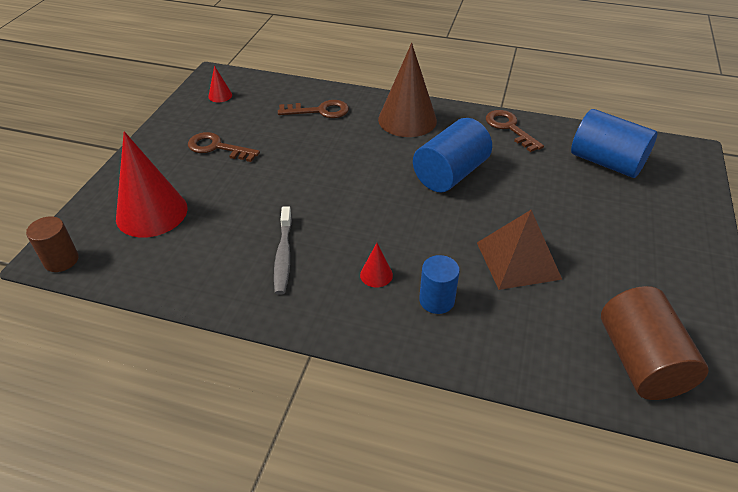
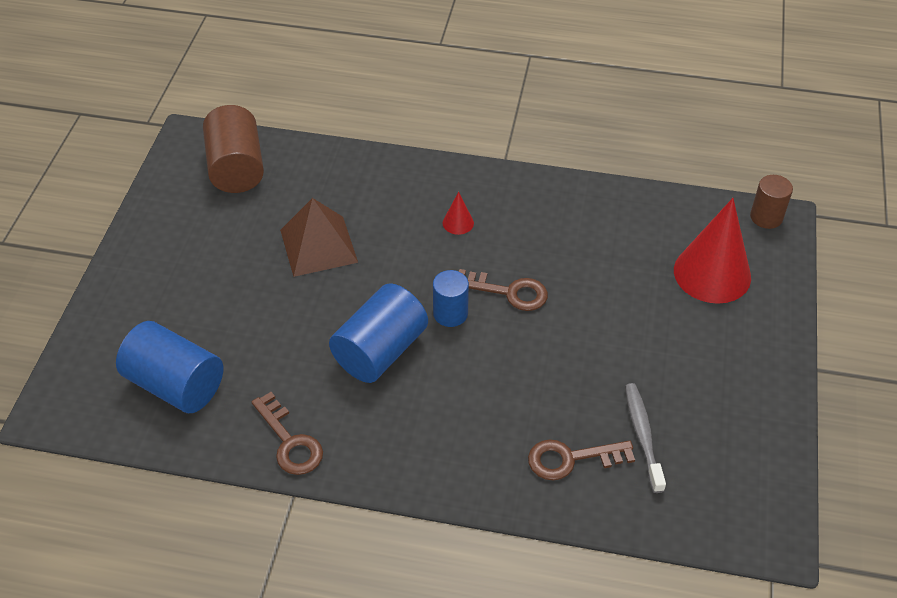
camera: 175 degrees right, 5 degrees up
brown key [188,132,260,162] -> brown key moved to [459,269,548,311]
red cone [208,66,232,102] -> none
grey toothbrush [274,206,292,295] -> grey toothbrush moved to [625,383,666,493]
brown cone [378,43,437,137] -> none
blue cylinder [419,255,460,314] -> blue cylinder moved to [433,270,469,327]

